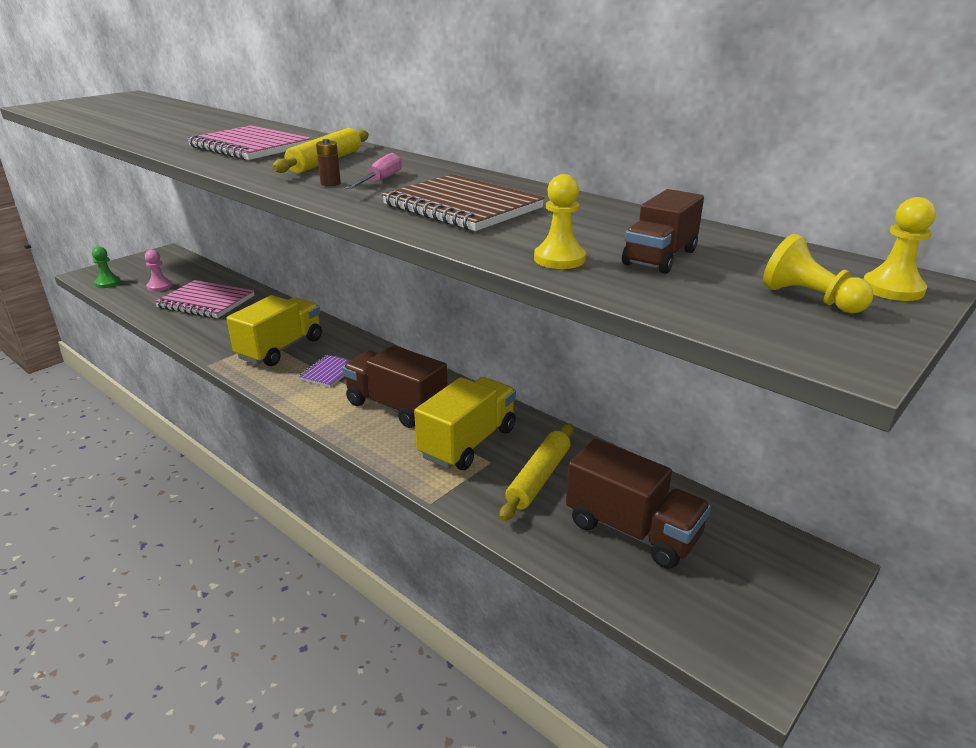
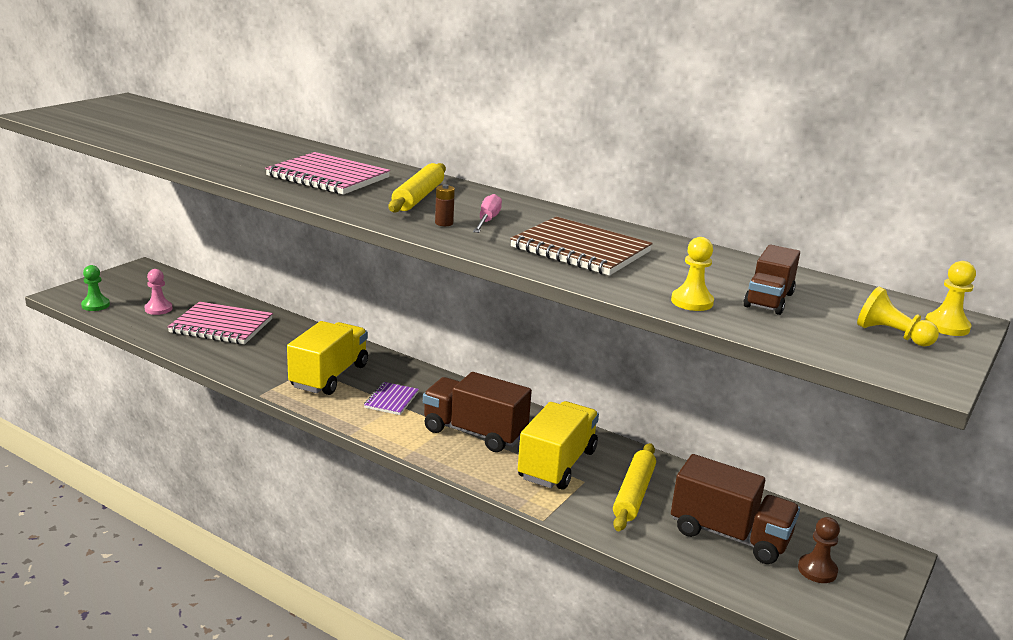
camera: 10 degrees left, 5 degrees down
none -> brown pawn [798,517,840,583]

